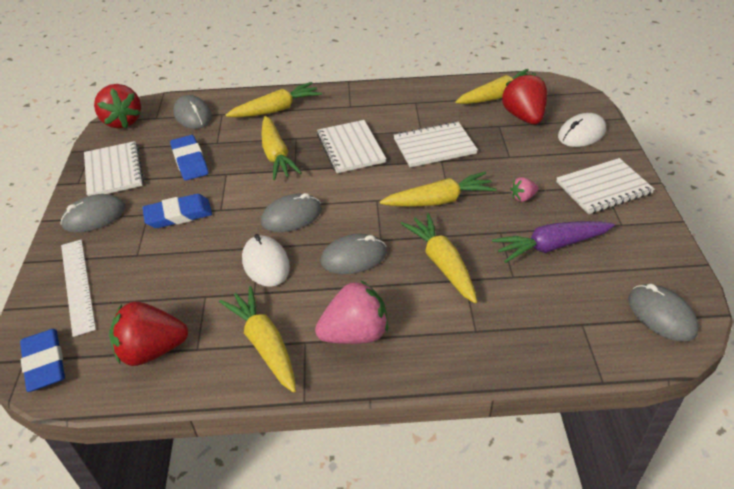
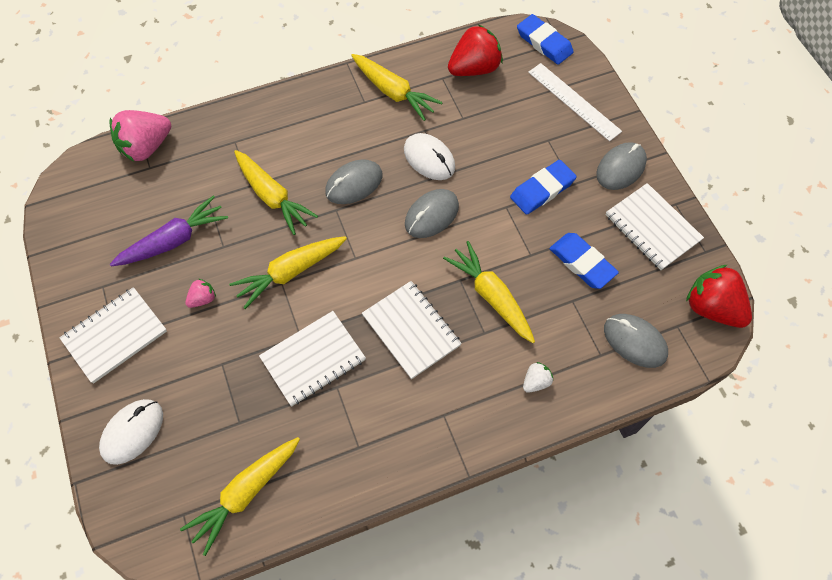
camera: 160 degrees right, 20 degrees up
yellow carrot [226,82,322,117] -> white strawberry [523,362,553,393]
pink strawberry [315,280,388,344] -> pink strawberry moved to [109,110,171,161]
red strawberry [502,73,547,124] -> none
grey mouse [628,284,699,341] -> none

